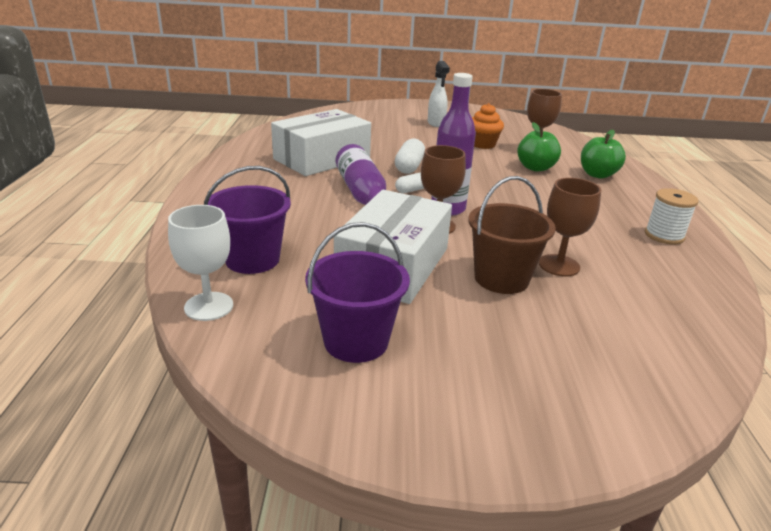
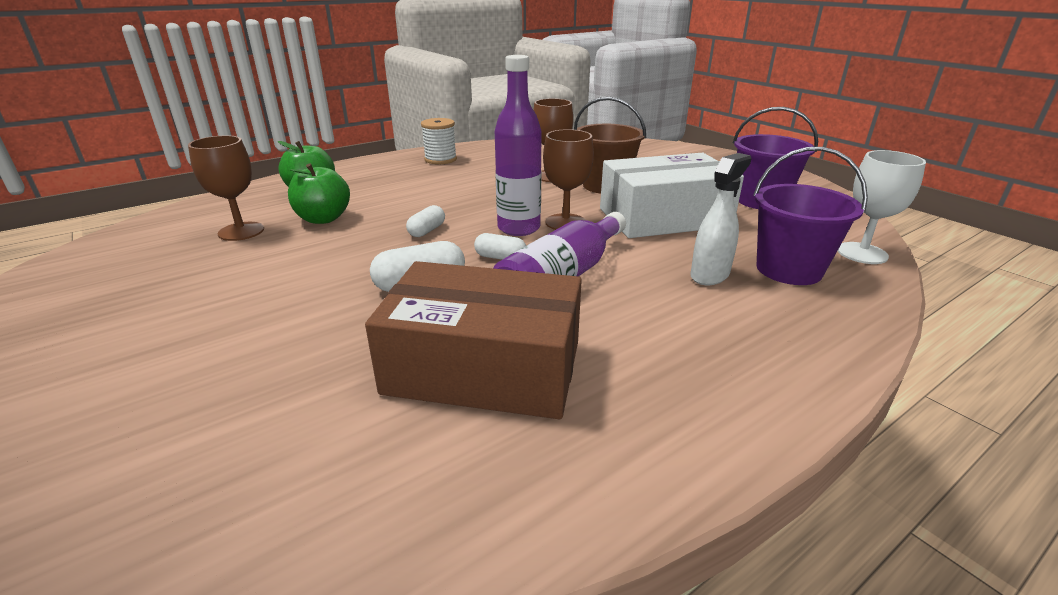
camera: 125 degrees left, 0 degrees up
white box [271,109,371,176] -> brown box [365,261,582,419]
white spray bottle [428,61,450,127] -> white spray bottle moved to [690,153,752,285]
orange cupcake [472,103,504,149] -> none
none -> white capsule [406,205,445,237]

